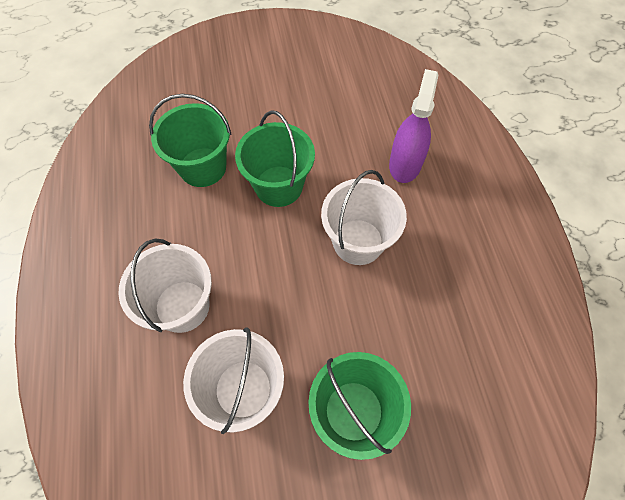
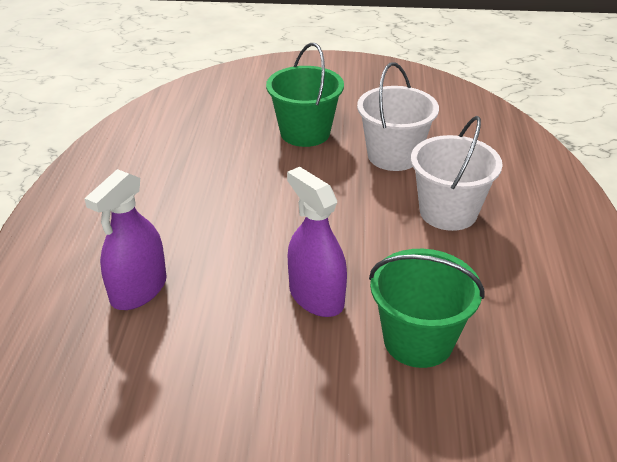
camera: 165 degrees left, 25 degrees down
green bucket [235,111,315,207] -> purple spray bottle [287,167,347,317]
white bucket [321,170,407,265] -> none

